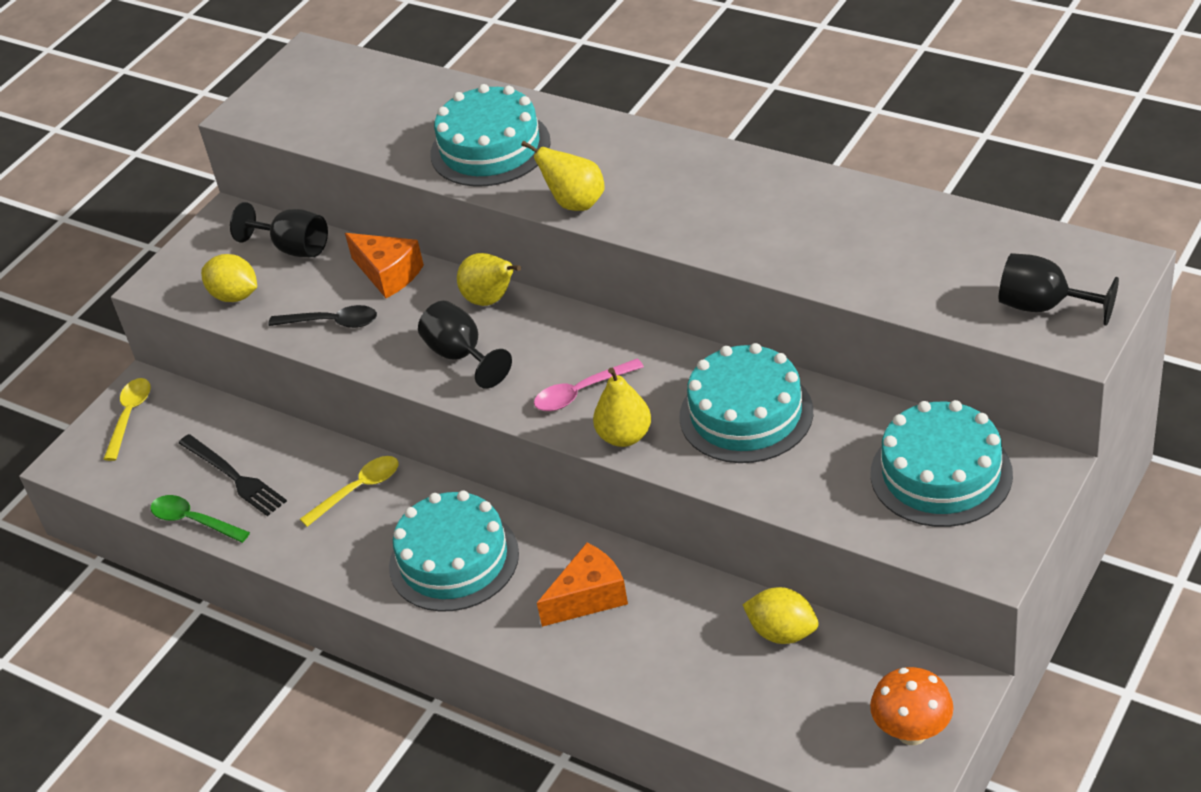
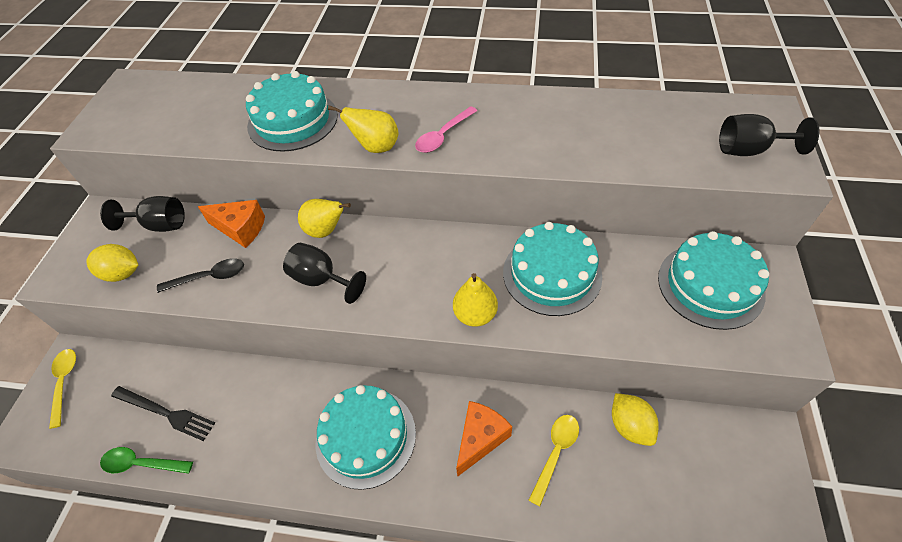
camera: 25 degrees left, 10 degrees up
yellow spoon [300,456,399,527] -> yellow spoon moved to [528,415,579,507]
pink spoon [534,358,644,411] -> pink spoon moved to [415,106,478,153]
yellow lemon [742,587,819,644] -> yellow lemon turned 60 degrees clockwise [612,393,659,446]
orange mushroom [870,667,953,745] -> none

